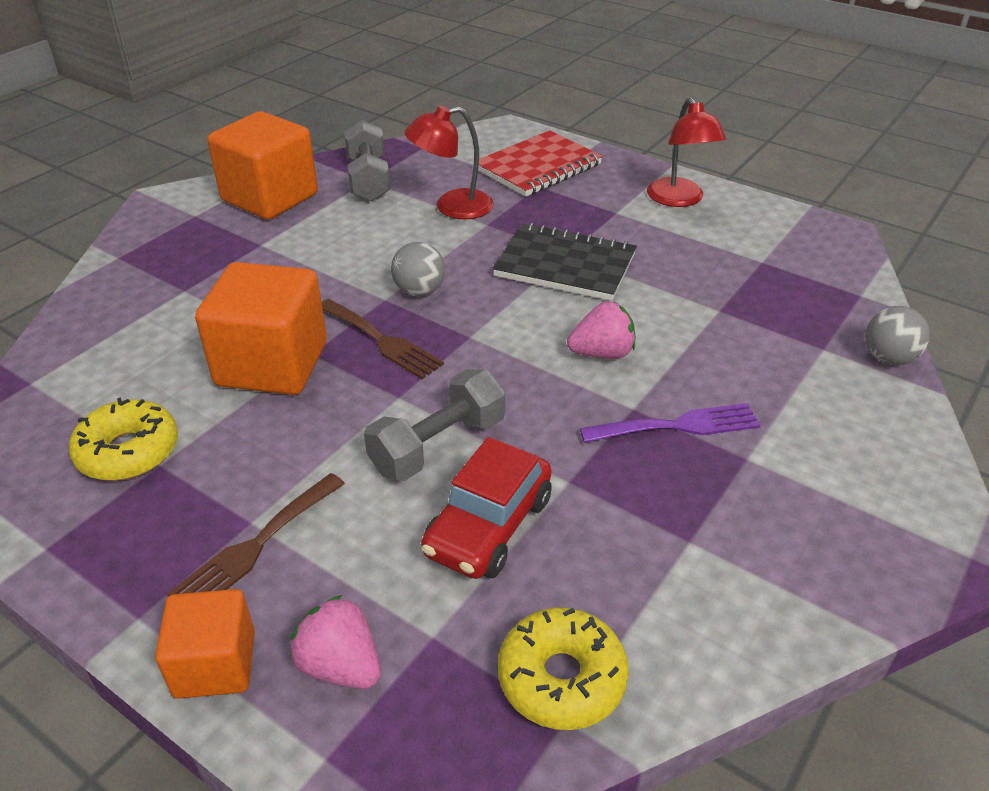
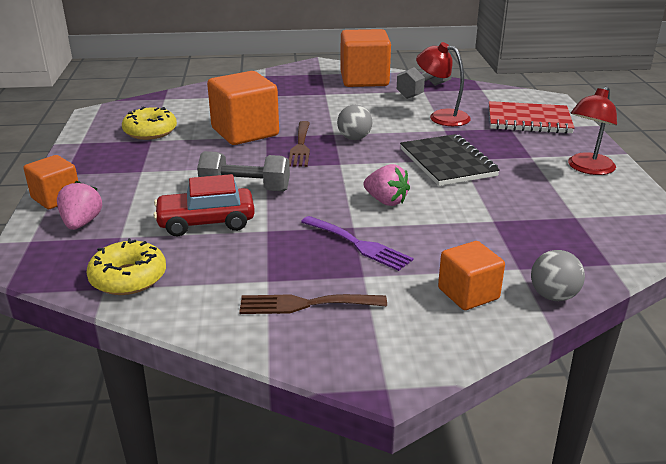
camera: 50 degrees right, 10 degrees down
brown fork [167,473,345,596] -> brown fork moved to [239,294,387,314]
none -> orange cube [438,241,505,310]

